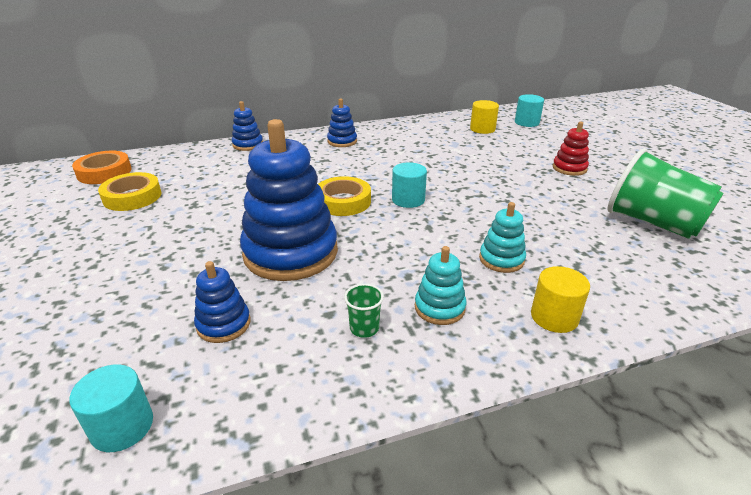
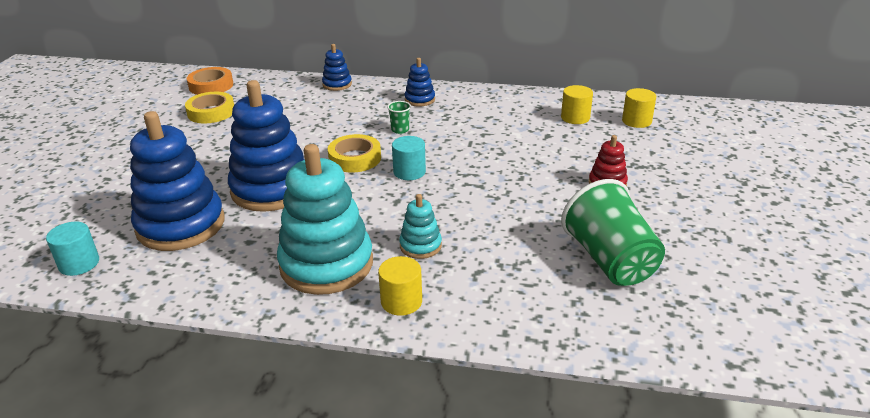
camera: 30 degrees right, 0 degrees up
blue stacking toy [194,261,251,343] -> blue stacking toy [130,111,224,251], size x2.15
green cup [344,283,384,338] -> green cup moved to [387,101,411,134]
turquoise stacking toy [415,246,467,325] -> turquoise stacking toy [277,144,373,295], size x2.15
turquoise cylinder [515,94,544,127] -> yellow cylinder [622,88,656,128]

